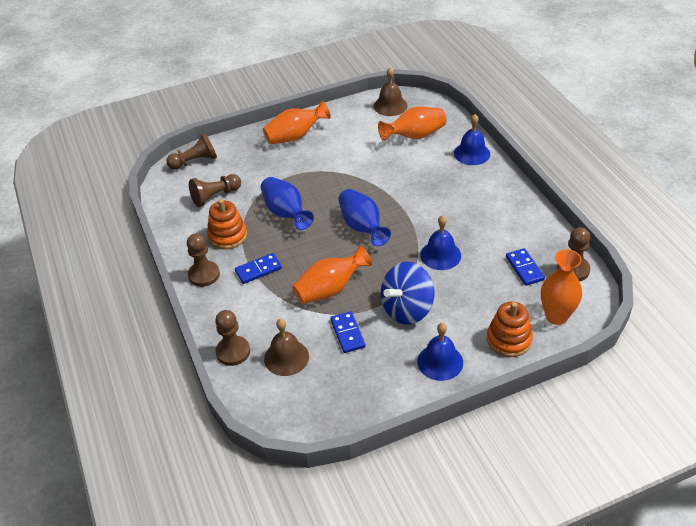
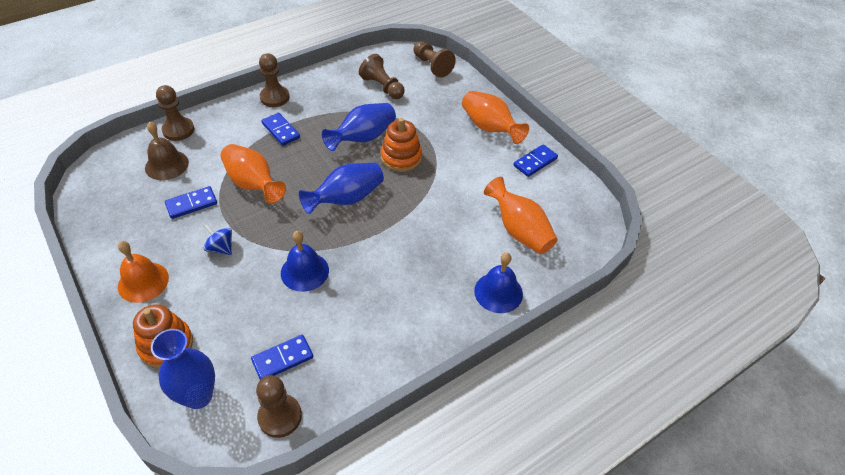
camera: 75 degrees right, 5 degrees up
orange stacking toy [207,199,247,250] -> orange stacking toy moved to [381,118,422,172]
brown bell [374,67,408,116] -> none
blue spinning top [381,262,434,325] -> blue spinning top [204,224,232,255], size x0.49
blue bell [417,323,463,381] -> orange bell [118,241,169,303]
orange vase [541,249,582,325] -> blue vase [151,329,215,409]
none -> blue domino [513,144,558,177]

